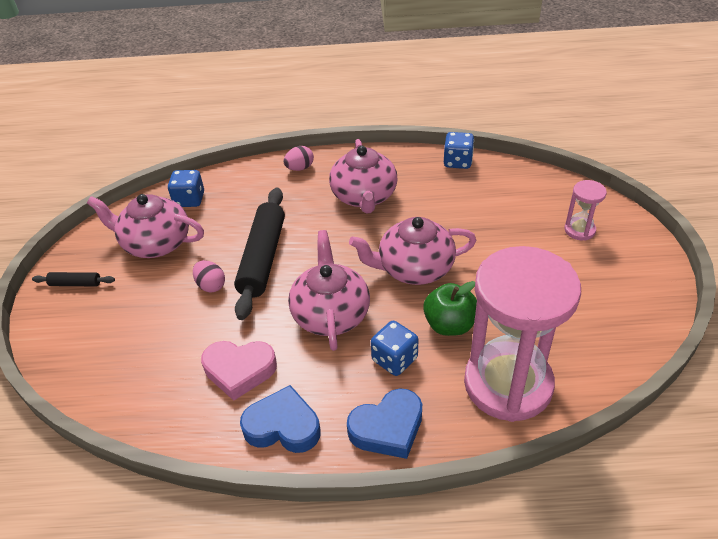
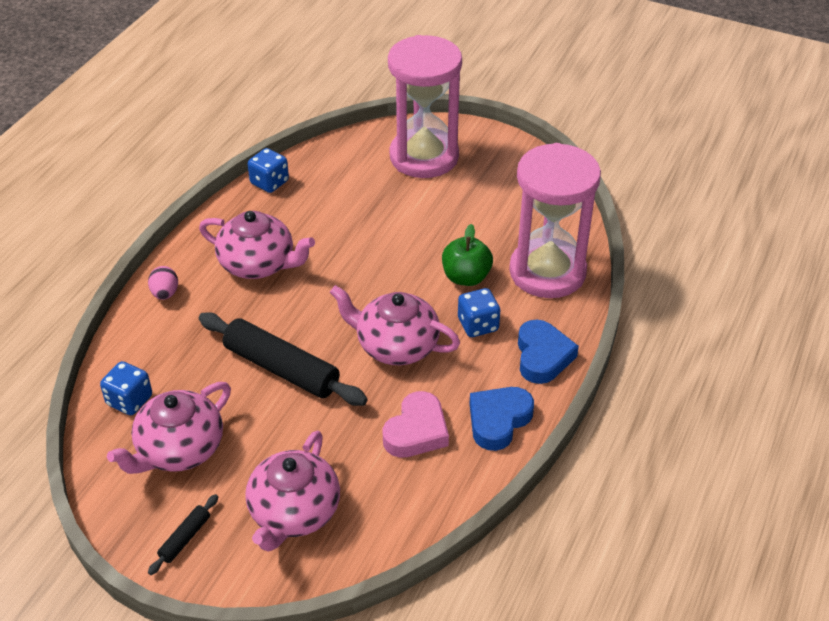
camera: 65 degrees left, 0 degrees up
pink egg [193,260,225,292] -> none
pink teapot [349,217,476,285] -> pink teapot moved to [245,430,340,552]
pink hourglass [564,180,607,241] -> pink hourglass [388,35,462,178], size x2.36

